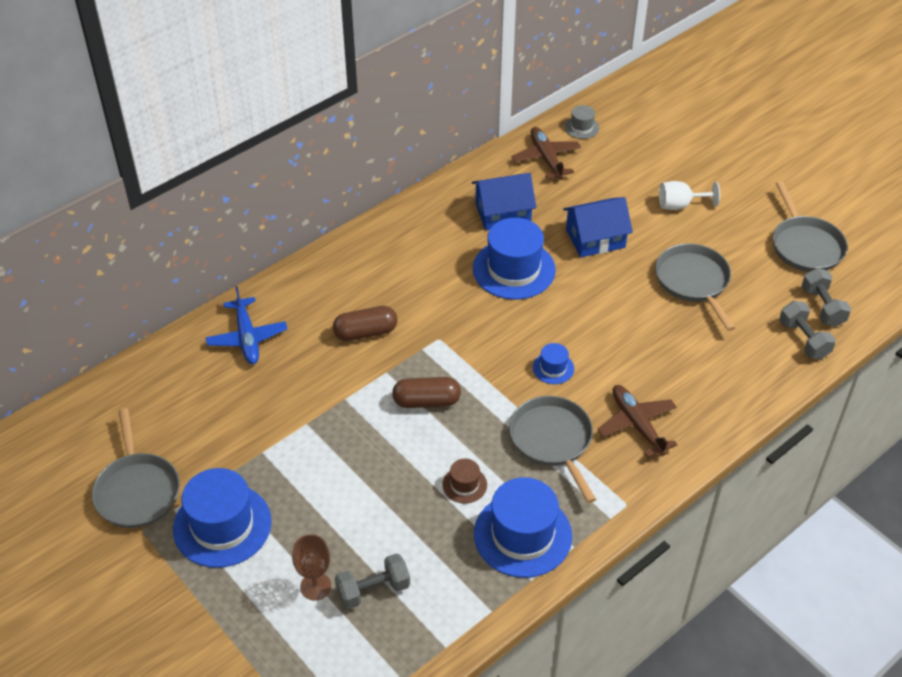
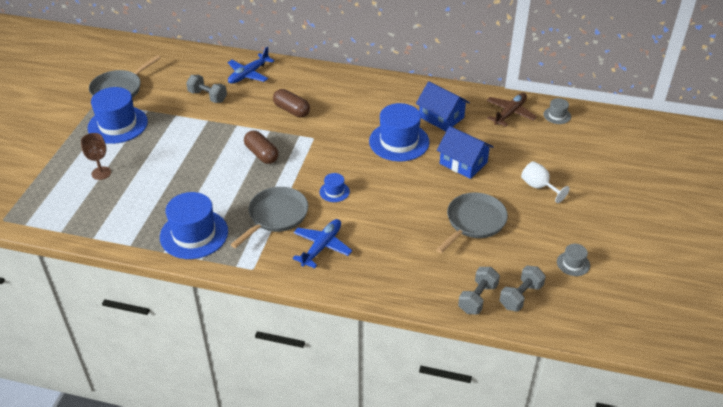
camera: 55 degrees right, 5 degrees down
grey dumbbell [335,553,410,609] -> grey dumbbell moved to [186,75,227,103]
brown hat [442,459,487,503] -> none
brown plane [598,385,678,458] -> blue plane [293,219,352,268]
grey pan [773,181,848,272] -> grey hat [557,244,590,276]

